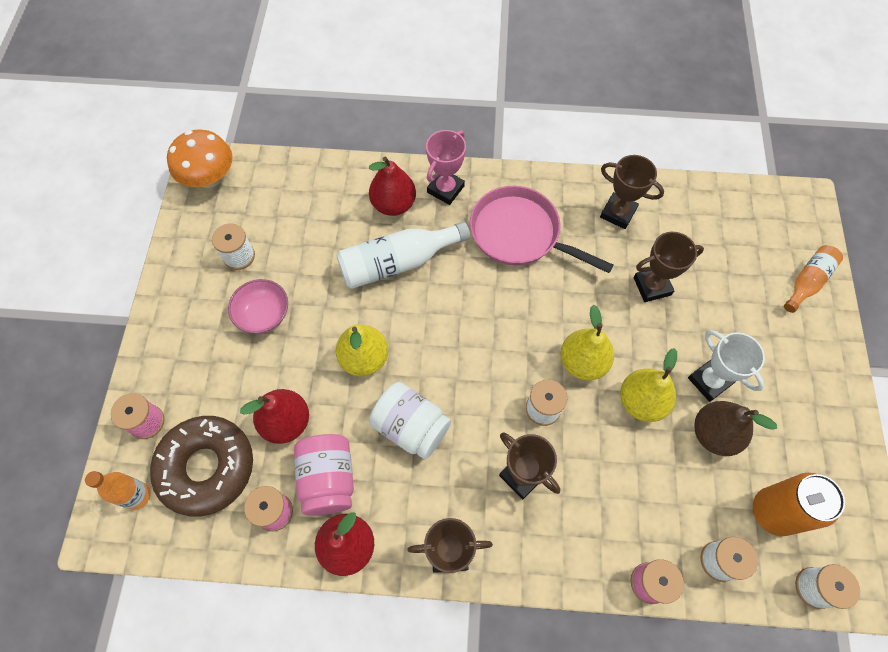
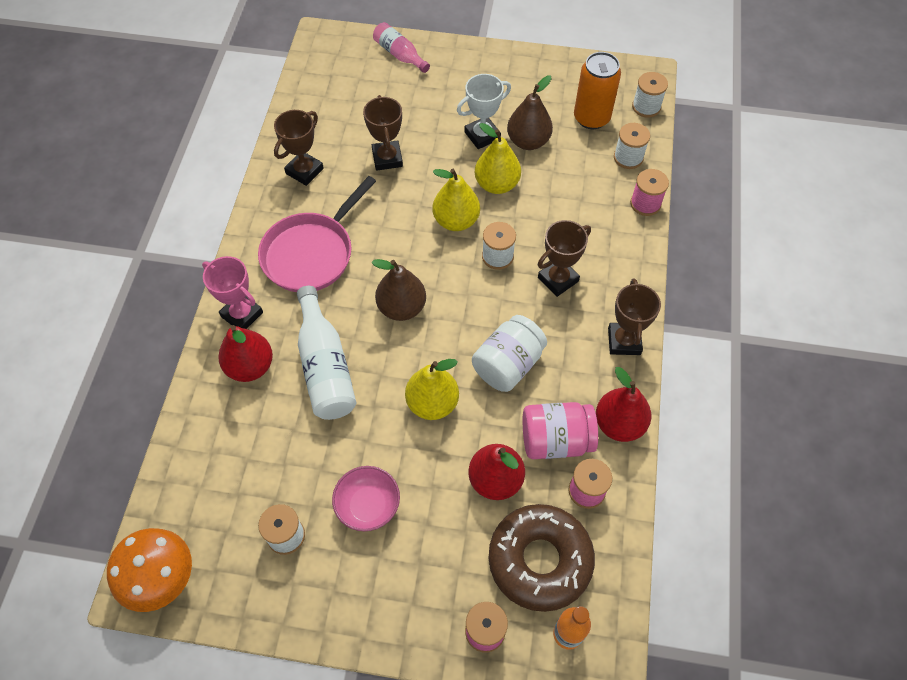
camera: 85 degrees left, 5 degrees down
orange bottle [784,245,843,313] -> pink bottle [373,22,430,73]
none -> brown pear [372,259,426,321]

